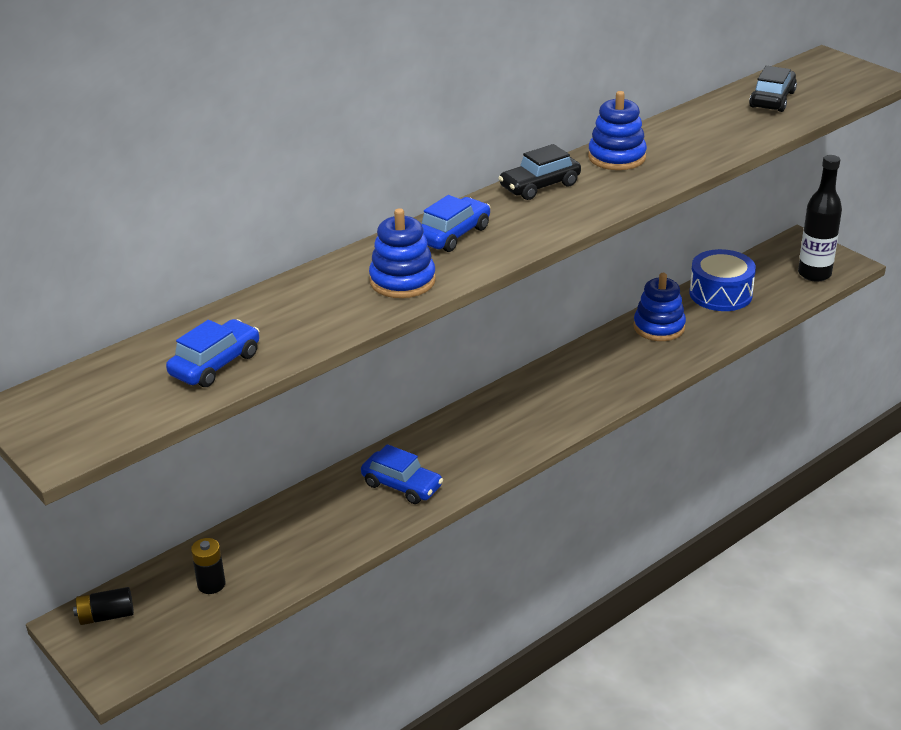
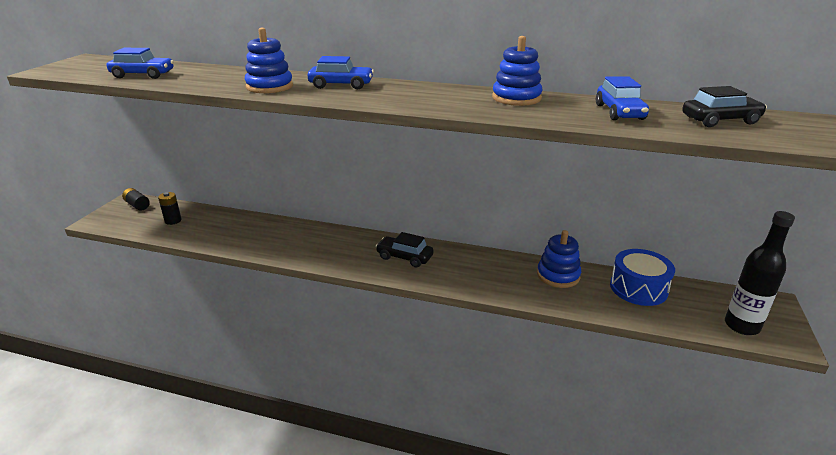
camera: 55 degrees right, 5 degrees down
blue car [361,444,443,504] -> blue car moved to [596,76,649,120]
black car [498,144,581,200] -> black car moved to [375,232,433,268]

